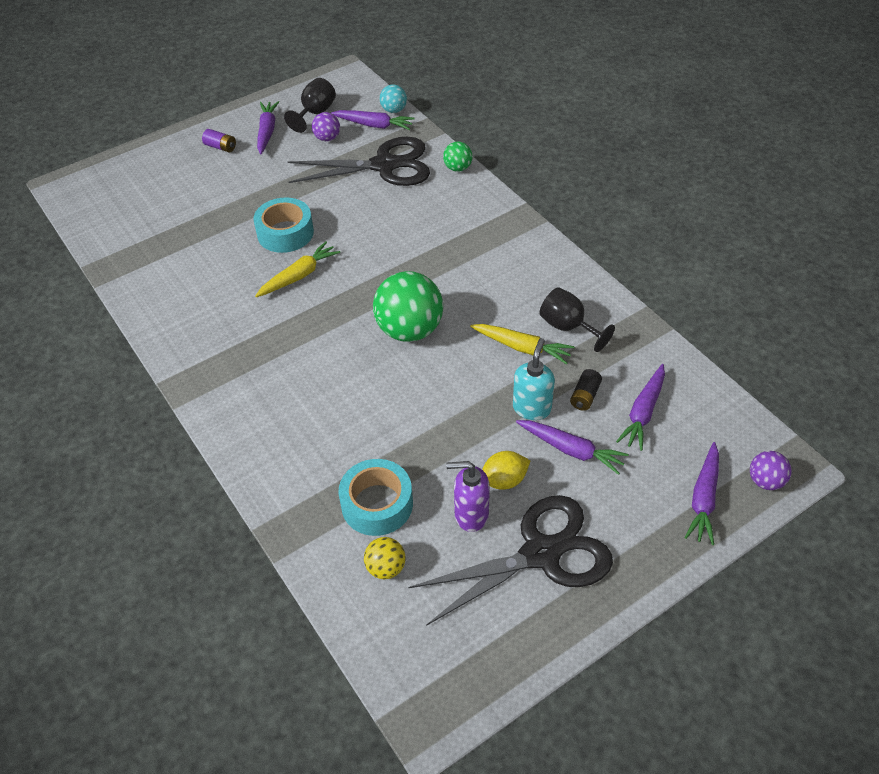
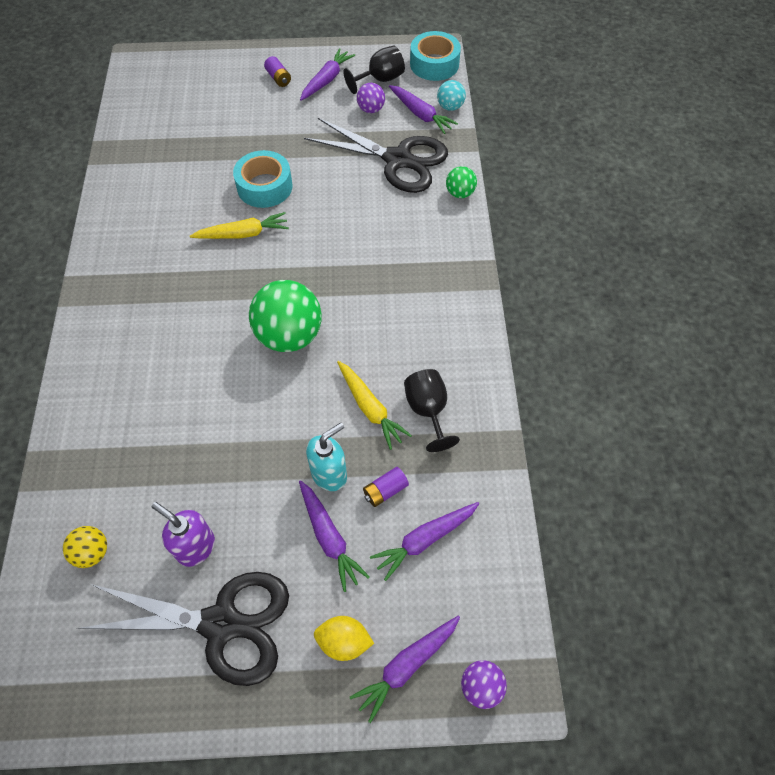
camera: 30 degrees right, 10 degrees up
turquoise tape [338,459,413,536] -> turquoise tape moved to [410,31,461,81]
yellow lemon [482,451,530,490] -> yellow lemon moved to [314,616,374,661]
black battery [570,369,602,411] -> purple battery [363,467,409,507]

